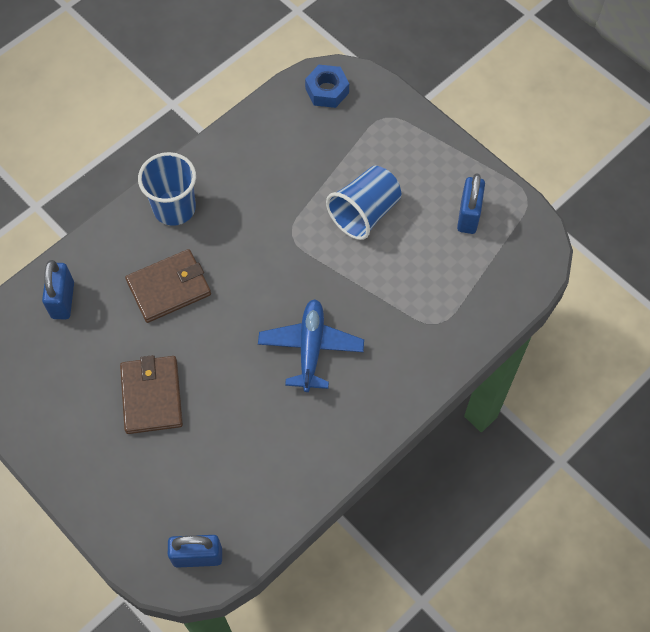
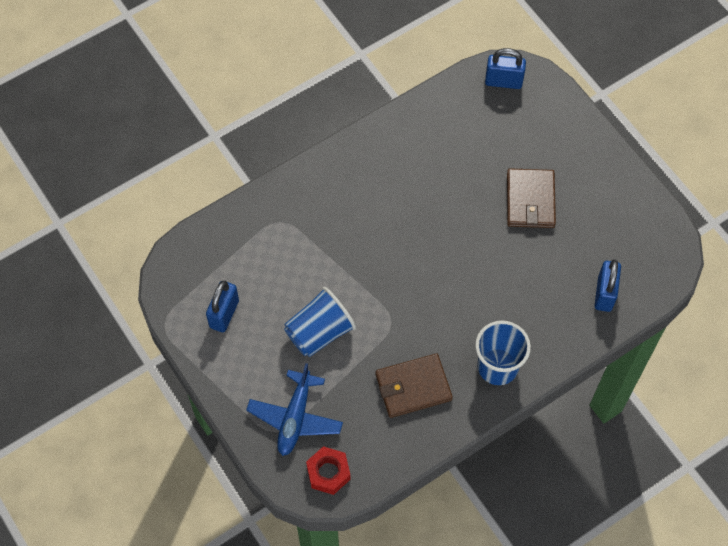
camera: 170 degrees left, 0 degrees up
brown wallet [125,249,211,323] -> brown wallet moved to [376,353,453,418]
blue plane [258,299,364,392] -> blue plane moved to [246,363,343,456]
blue nut [305,65,349,108] -> red nut [306,446,351,495]

